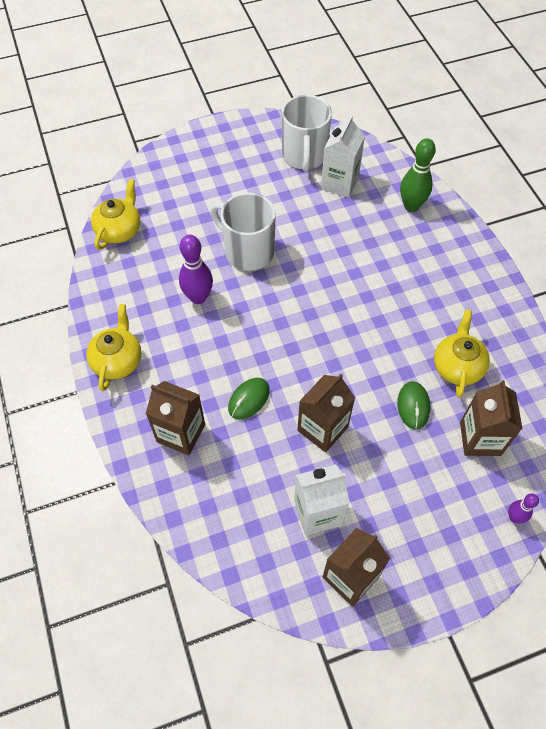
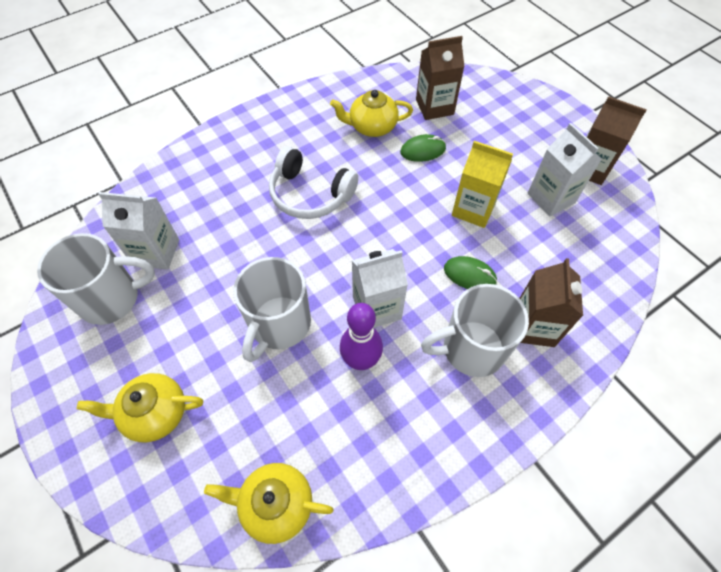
camera: 105 degrees left, 0 degrees up
yellow teapot [86,304,141,391] -> yellow teapot moved to [77,373,203,442]
brown carton [297,374,355,453] -> yellow carton [452,141,513,228]
green bowling pin [400,138,436,212] -> none
purple bowling pin [508,493,539,524] -> none
none -> white headphones [269,146,358,219]
none -> white carton [351,249,408,328]
none -> white mug [421,284,529,377]

